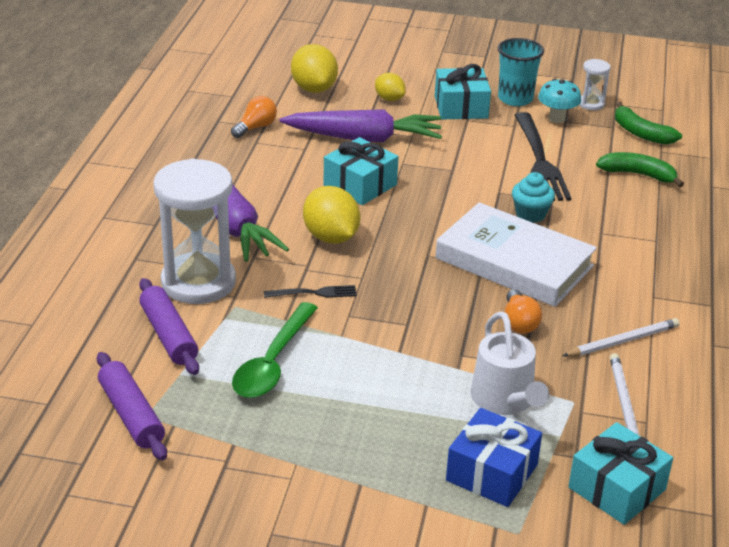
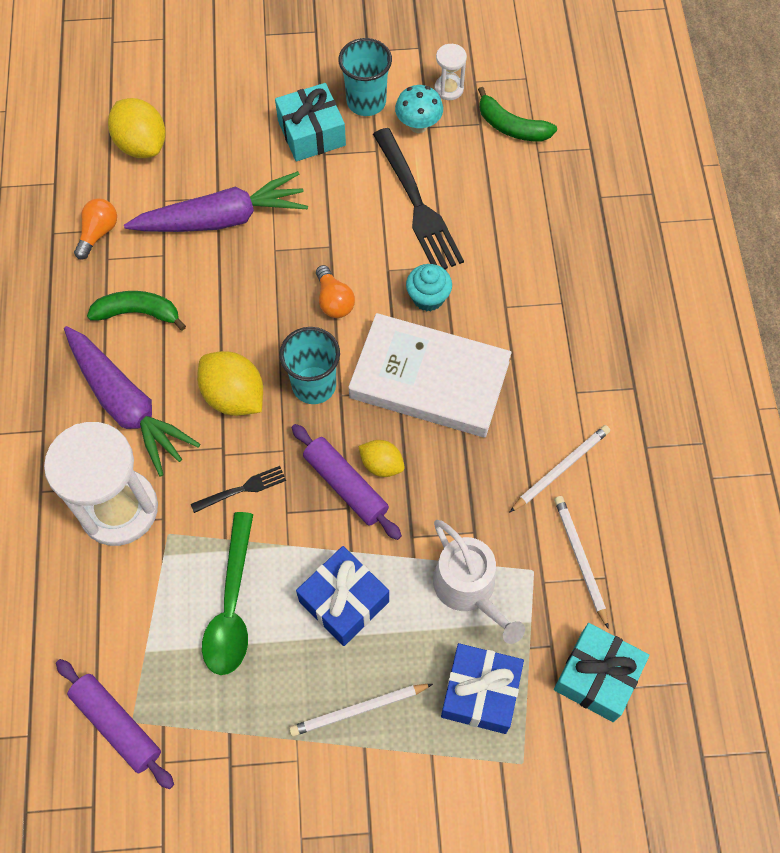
camera: 15 degrees left, 30 degrees up
purple rolling pin [139,278,199,375] -> purple rolling pin moved to [291,424,402,540]
turquoise gift [324,137,398,205] -> none
yellow lemon [375,73,406,101] -> yellow lemon moved to [358,440,405,477]
orange light bulb [505,289,542,334] -> orange light bulb moved to [316,265,355,318]
green banana [596,152,684,187] -> green banana moved to [87,291,186,331]
none -> turquoise cup [279,327,340,404]
none -> white pencil [289,684,433,736]
none -> blue gift [296,546,389,646]

